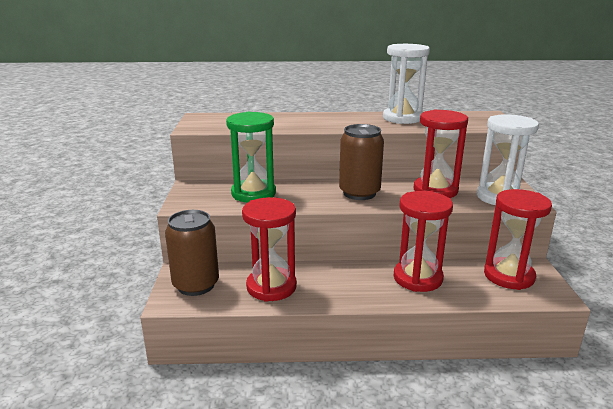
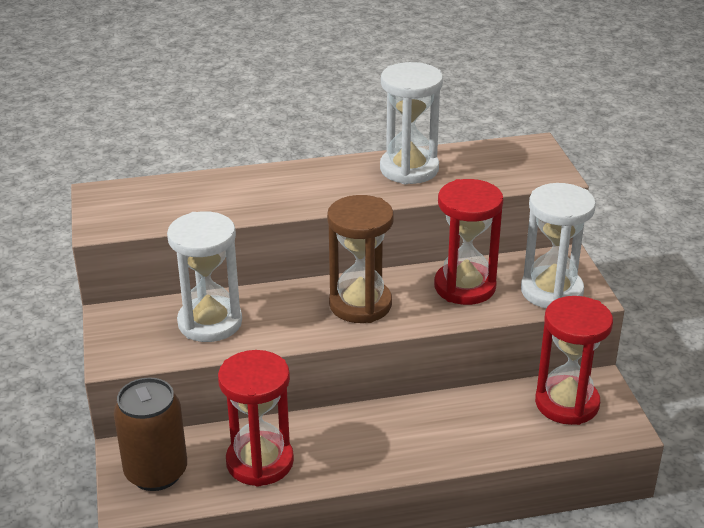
camera: 10 degrees left, 10 degrees up
green hourglass [226,112,276,202] -> white hourglass [167,211,242,342]
brown can [339,124,384,200] -> brown hourglass [327,195,394,323]
red hourglass [394,191,453,292] -> none

